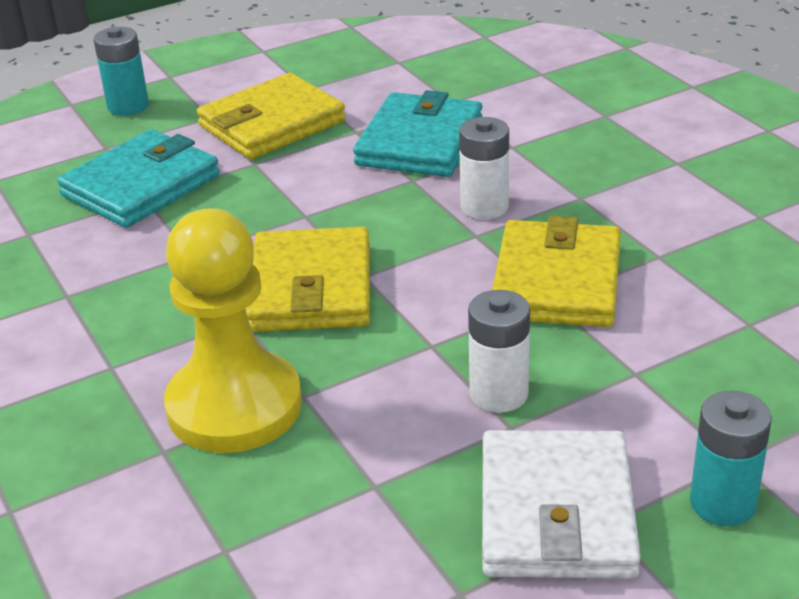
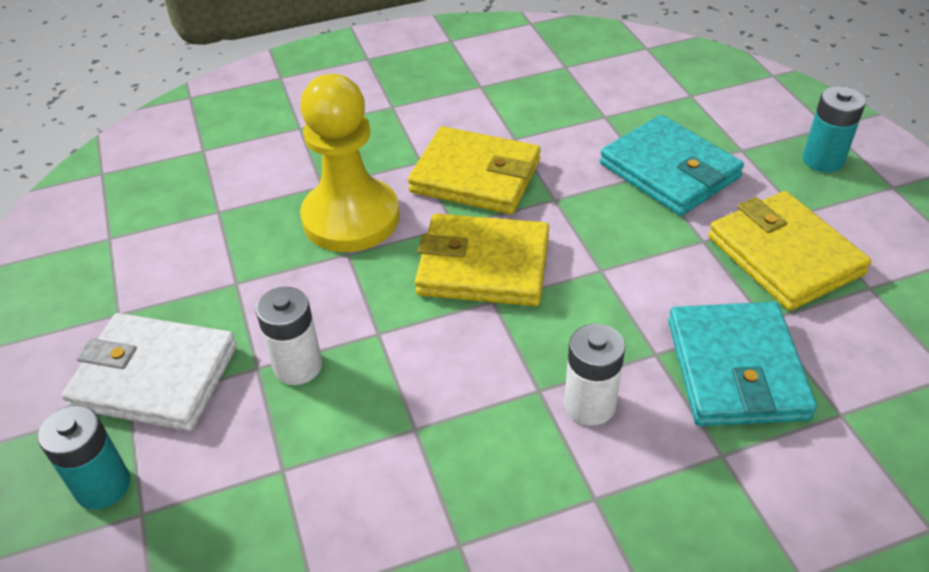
camera: 100 degrees right, 10 degrees up
turquoise wallet [353,90,482,177] -> turquoise wallet turned 60 degrees clockwise [668,302,817,426]
yellow wallet [492,216,621,327] -> yellow wallet moved to [408,126,541,214]

